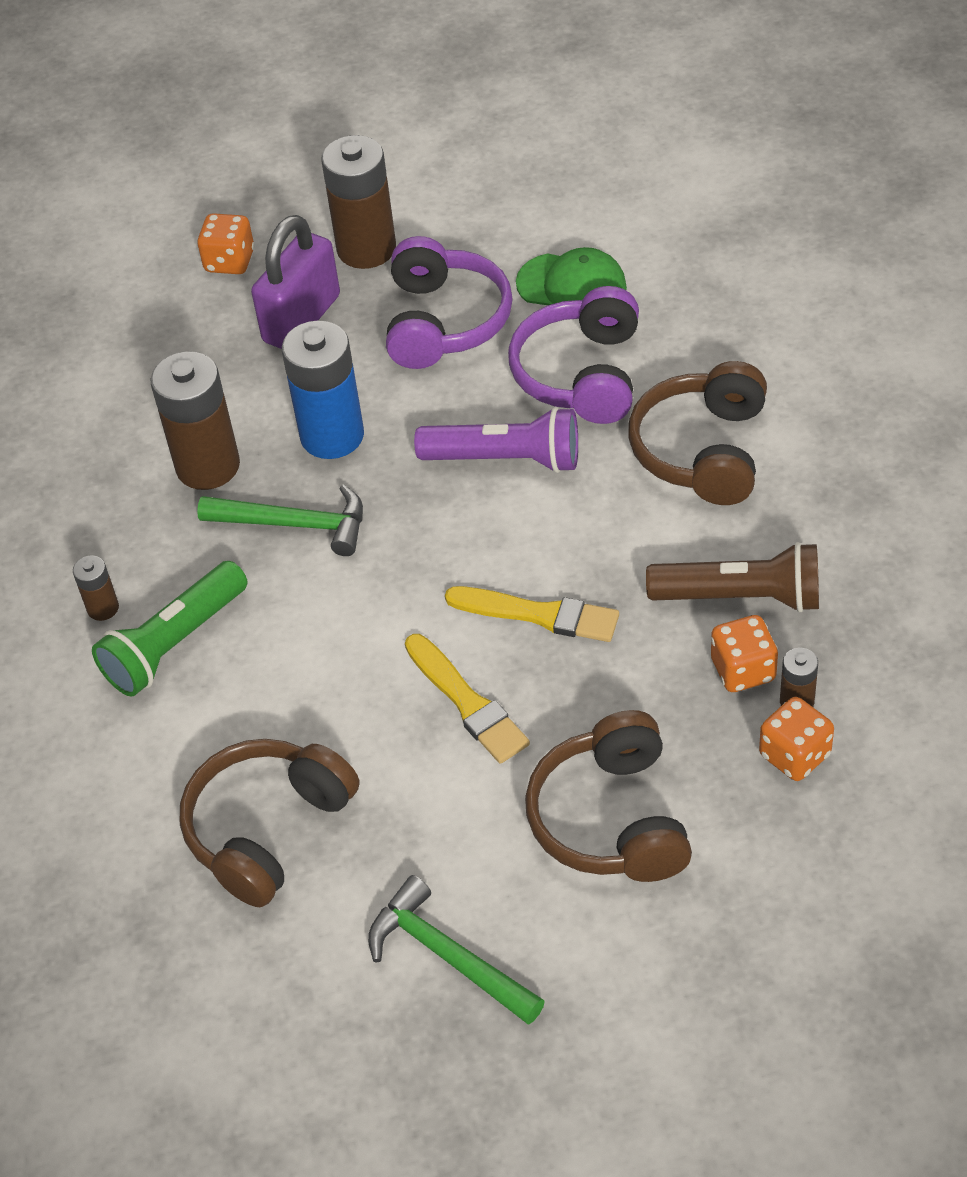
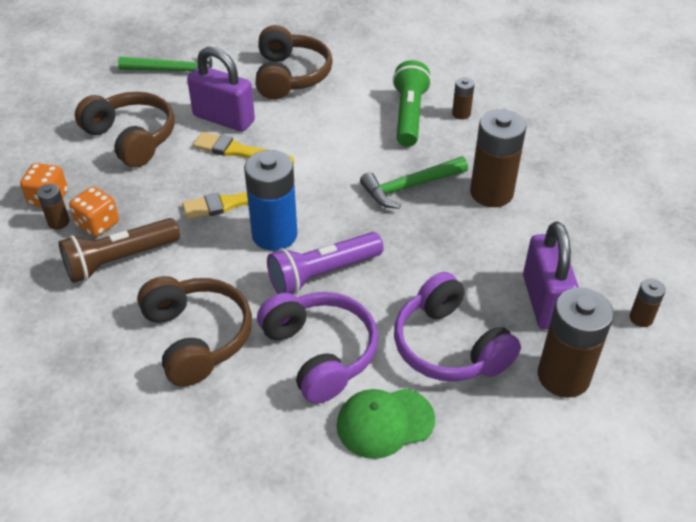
camera: 140 degrees right, 5 degrees down
orange dice [197,213,255,274] -> brown battery [629,278,666,327]
blue battery [282,320,364,459] -> blue battery moved to [244,150,297,251]
none -> purple padlock [187,47,255,132]

